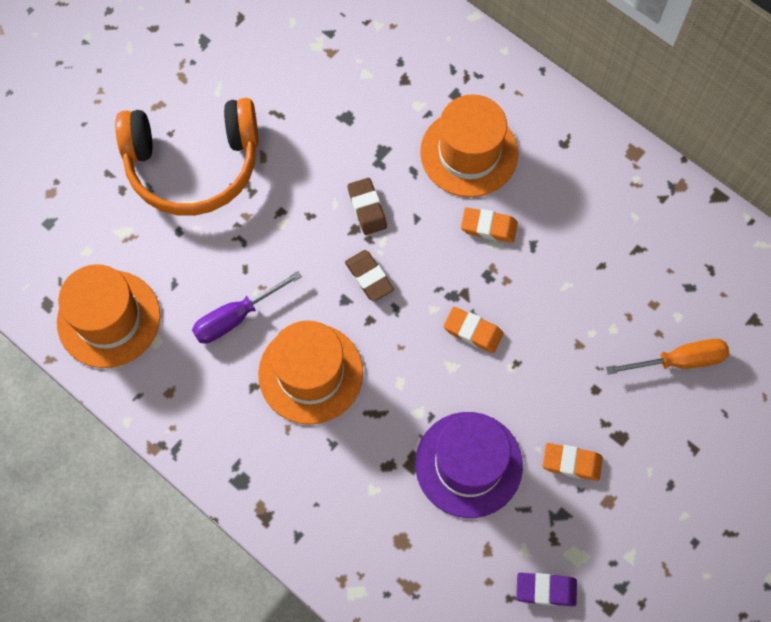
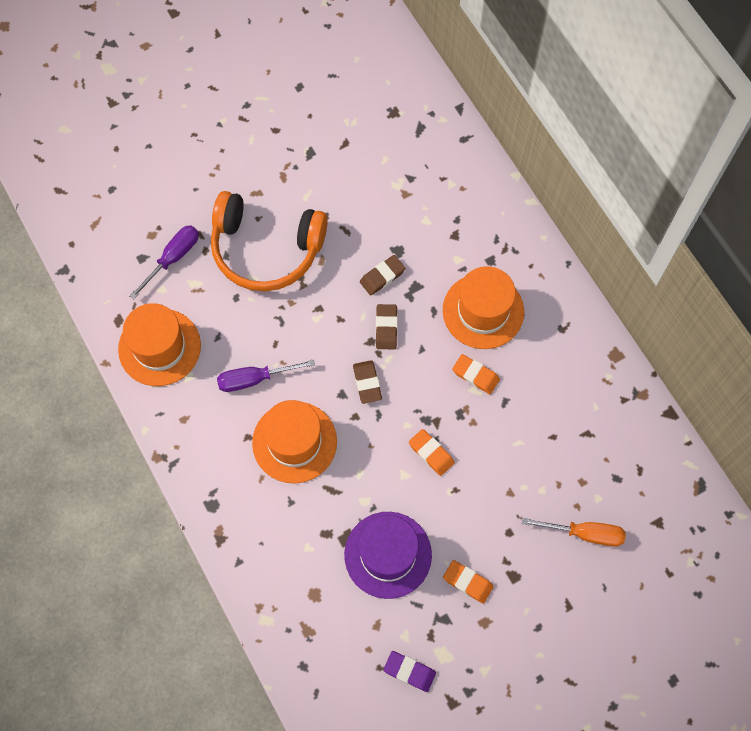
camera: 20 degrees right, 0 degrees up
none -> purple screwdriver [129,225,199,299]
none -> brown eraser [360,255,406,295]

